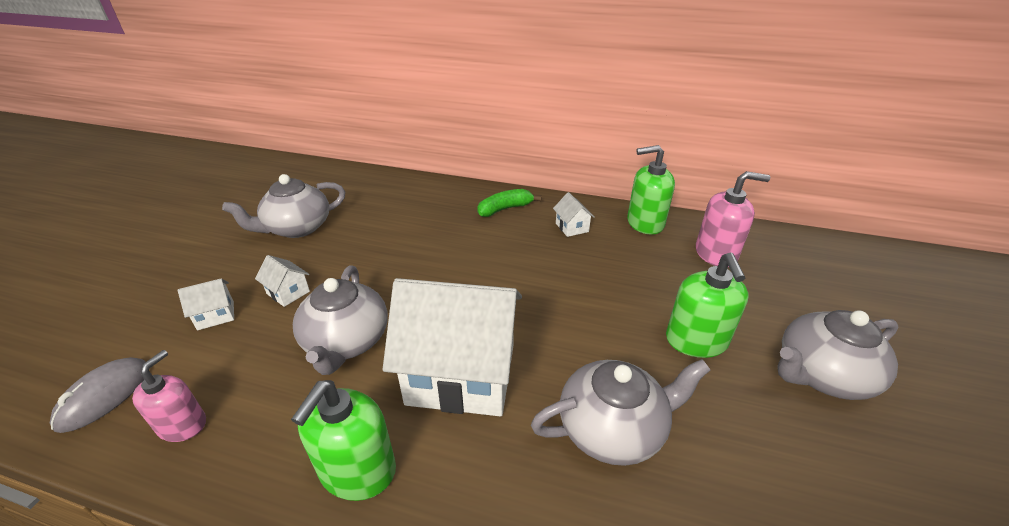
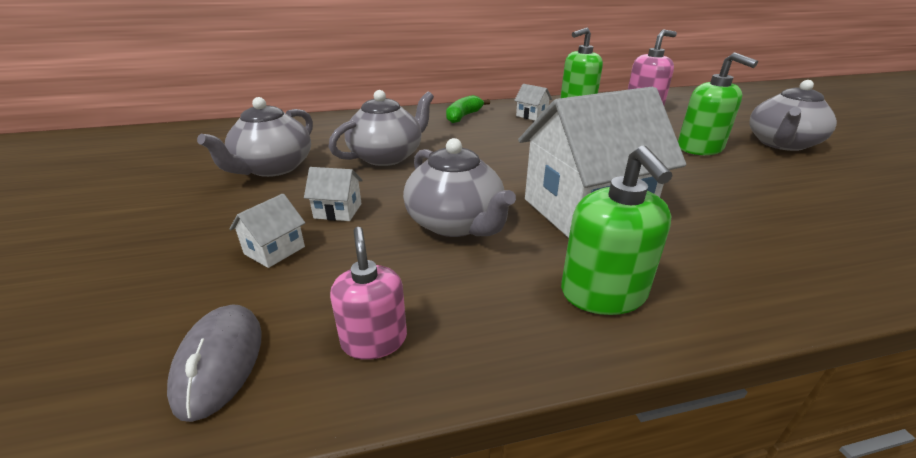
camera: 30 degrees left, 5 degrees down
grey teapot [531,359,710,466] -> grey teapot moved to [329,90,434,166]

